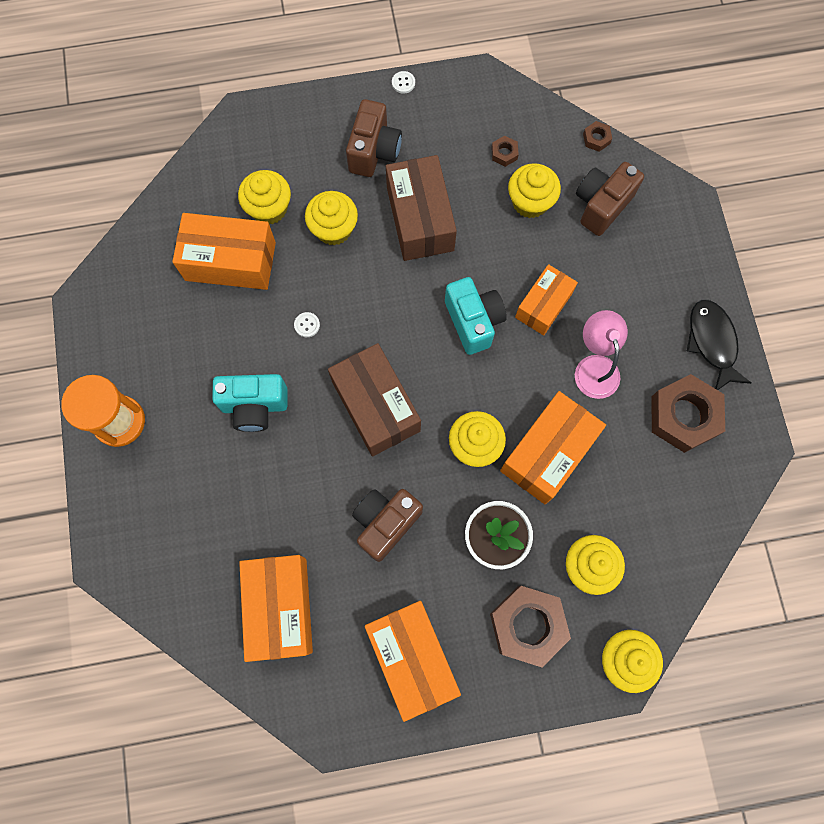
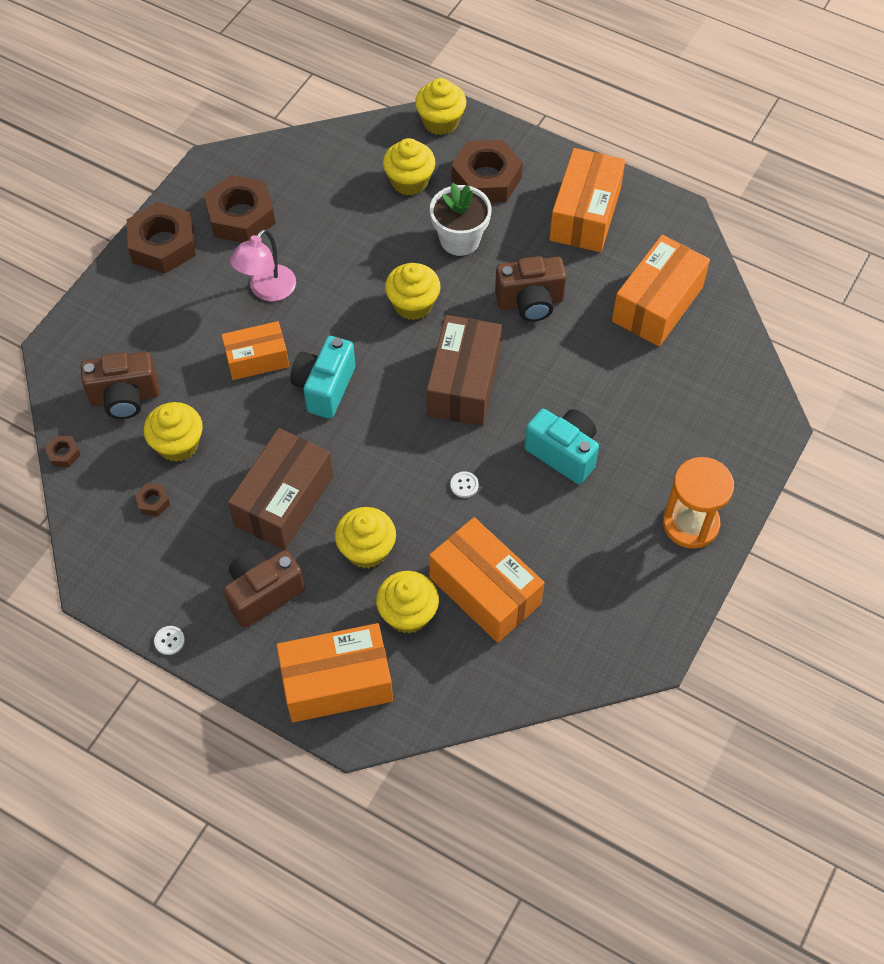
camera: 140 degrees left, 15 degrees down
orange box [500,391,606,504] -> orange box moved to [276,623,393,722]
black fish [687,300,751,390] -> brown nut [127,202,196,274]

